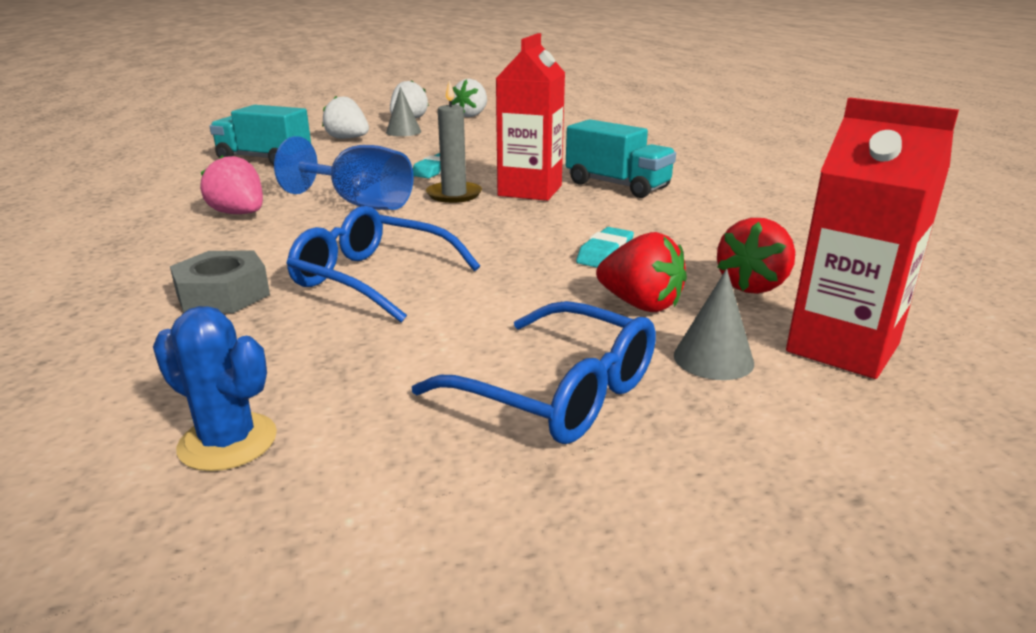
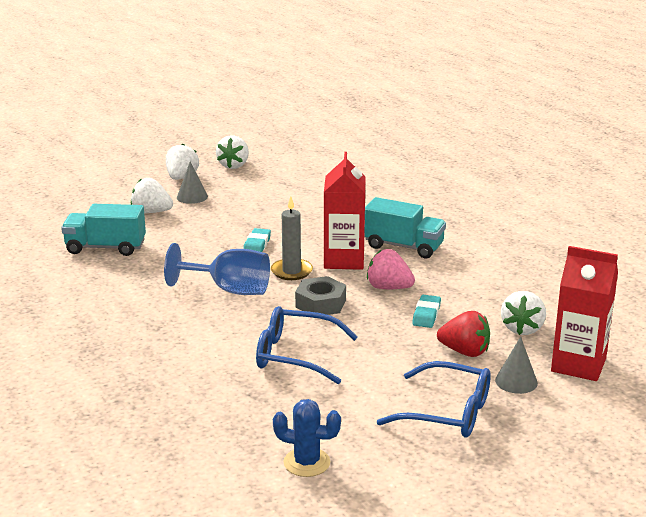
camera: 15 degrees left, 0 degrees up
grey nut [170,251,270,313] -> grey nut moved to [295,276,346,315]
pink strawberry [200,155,263,214] -> pink strawberry moved to [367,249,415,289]
red strawberry [717,218,795,294] -> white strawberry [501,291,546,335]

